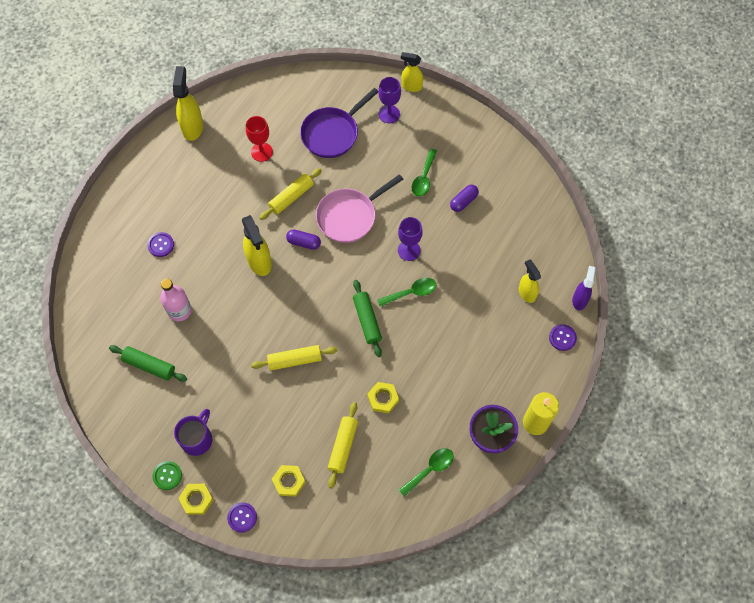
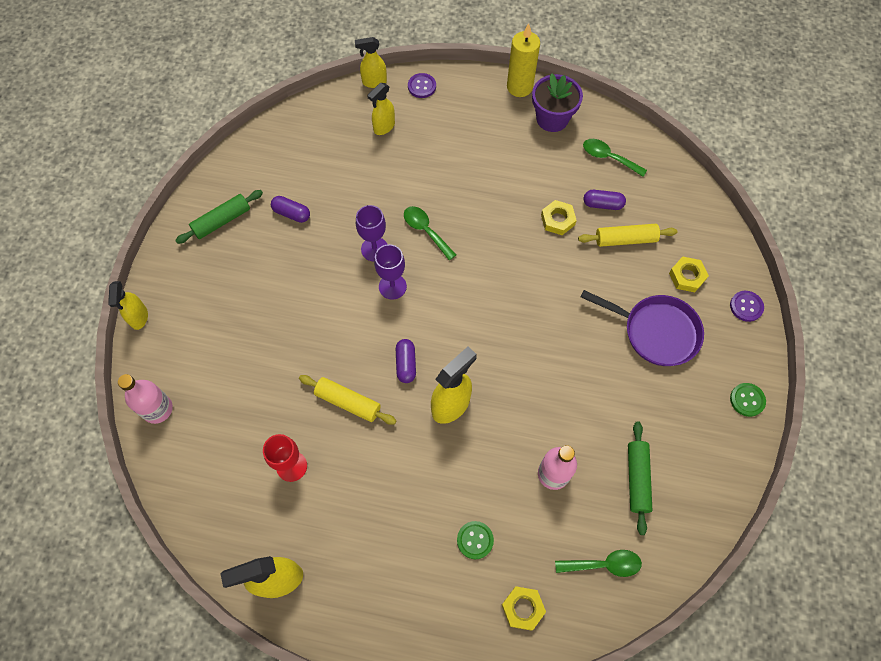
camera: 110 degrees left, 0 degrees up
purple button [147,232,174,257] -> green button [457,521,494,559]
purple mug [174,409,212,456] -> none
yellow nut [178,484,213,515] -> yellow nut moved to [502,586,546,631]
yellow rolling pin [251,345,337,370] -> none
purple pan [300,88,378,158] -> purple pan moved to [581,290,704,366]
pink pan [316,174,403,243] -> none
green rolling pin [353,280,382,357] -> green rolling pin moved to [175,190,263,244]
purple goblet [378,77,401,123] -> purple goblet moved to [374,244,407,300]
green spoon [412,148,437,197] -> green spoon moved to [555,550,642,577]
purple spray bottle [572,266,596,310] -> yellow spray bottle [355,37,387,88]
none -> pink bottle [118,374,173,424]
none -> purple capsule [584,190,626,210]

